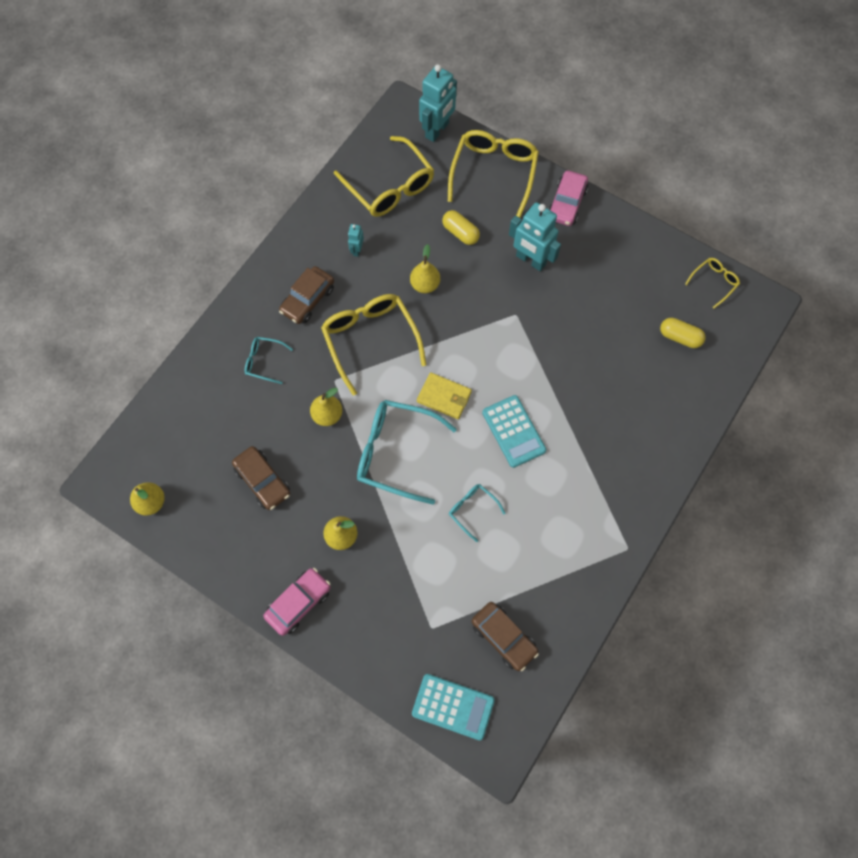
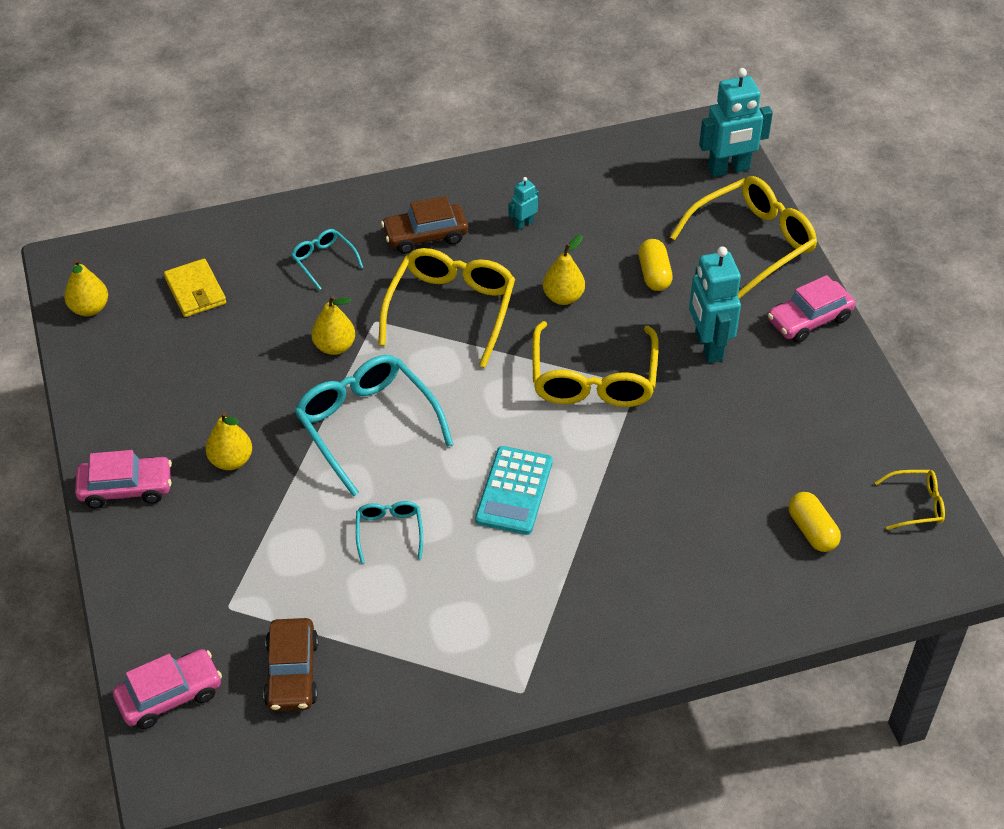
camera: 40 degrees right, 20 degrees down
brown car [232,446,290,510] -> none
yellow glasses [334,136,434,217] -> yellow glasses moved to [532,321,659,407]
turquoise calculator [412,674,495,740] -> pink car [113,649,222,729]
yellow wallet [417,372,472,419] -> yellow wallet moved to [164,259,226,317]

